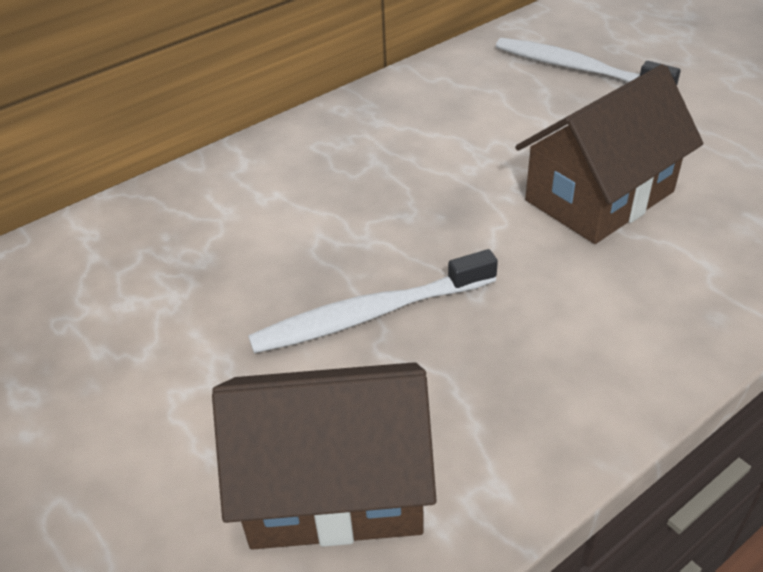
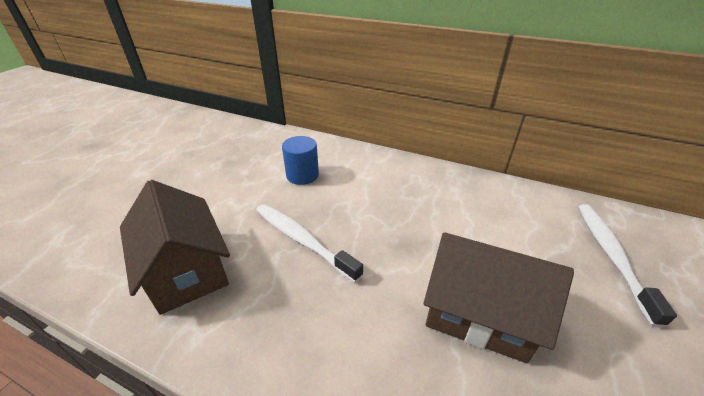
camera: 60 degrees right, 5 degrees down
none -> blue cylinder [282,136,319,185]

